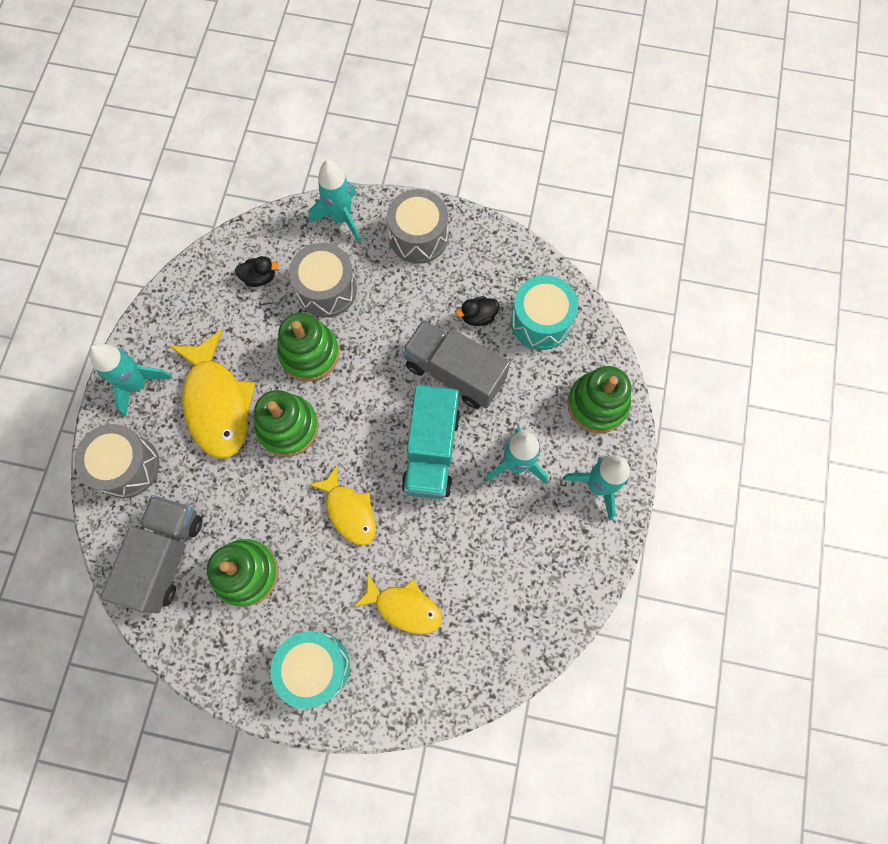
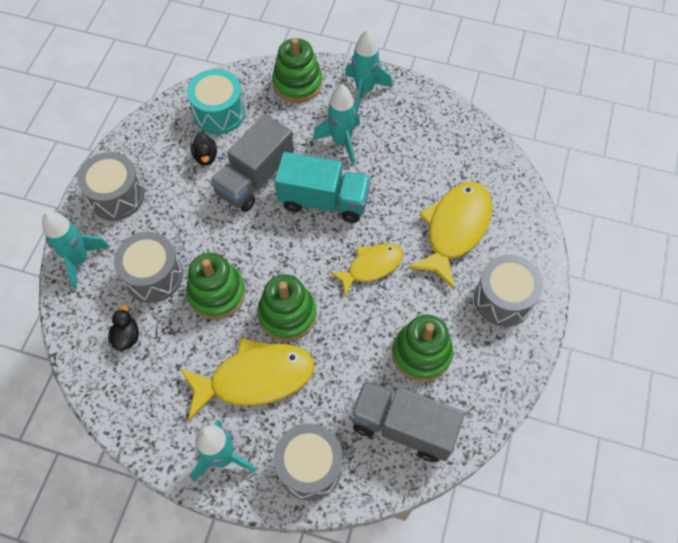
camera: 85 degrees left, 10 degrees down
turquoise drum [271,632,350,709] -> grey drum [474,255,543,327]
yellow fish [354,574,442,634] -> yellow fish [408,182,492,289], size x1.63

